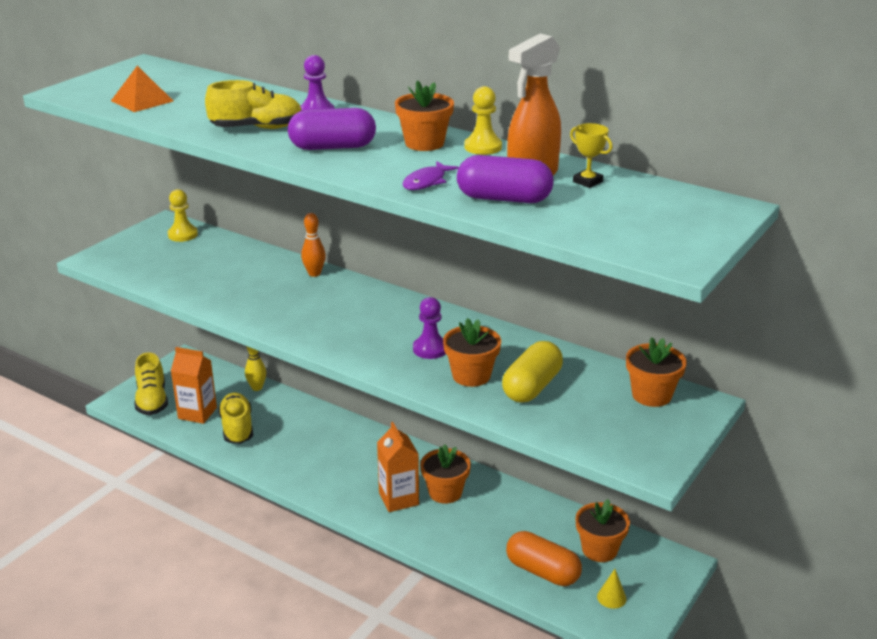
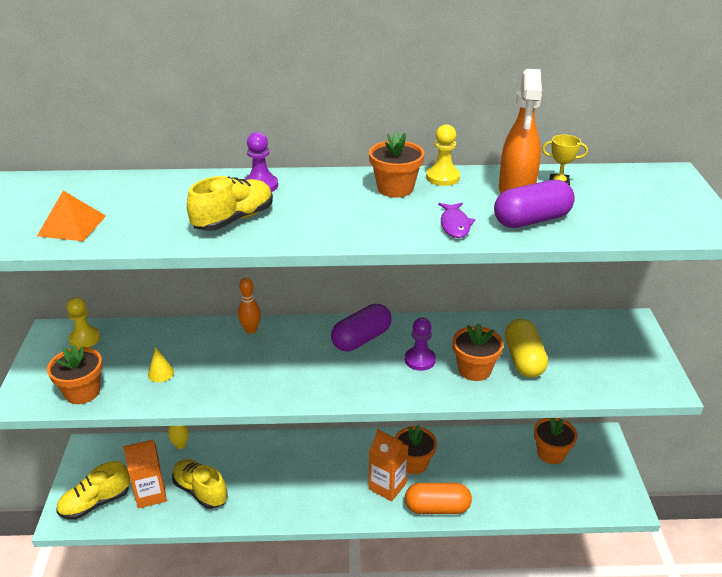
camera: 35 degrees left, 5 degrees up
yellow shoe [135,352,168,415] -> yellow shoe turned 105 degrees clockwise [56,461,130,520]
purple capsule [288,108,376,150] -> purple capsule moved to [331,304,391,351]
orange capsule [506,531,582,586] -> orange capsule moved to [405,483,472,514]
yellow cone [597,569,627,609] -> yellow cone moved to [148,347,174,382]
orange flower pot [626,337,687,407] -> orange flower pot moved to [47,345,103,404]

